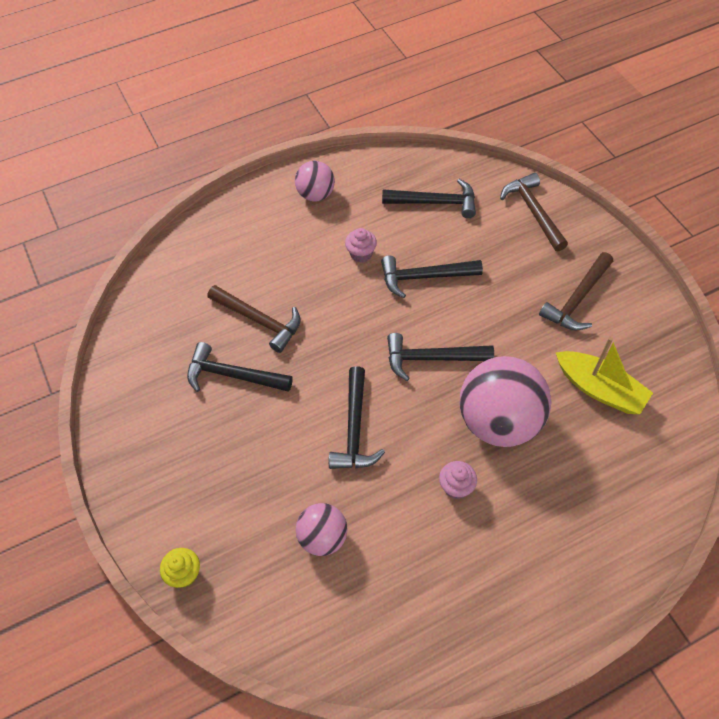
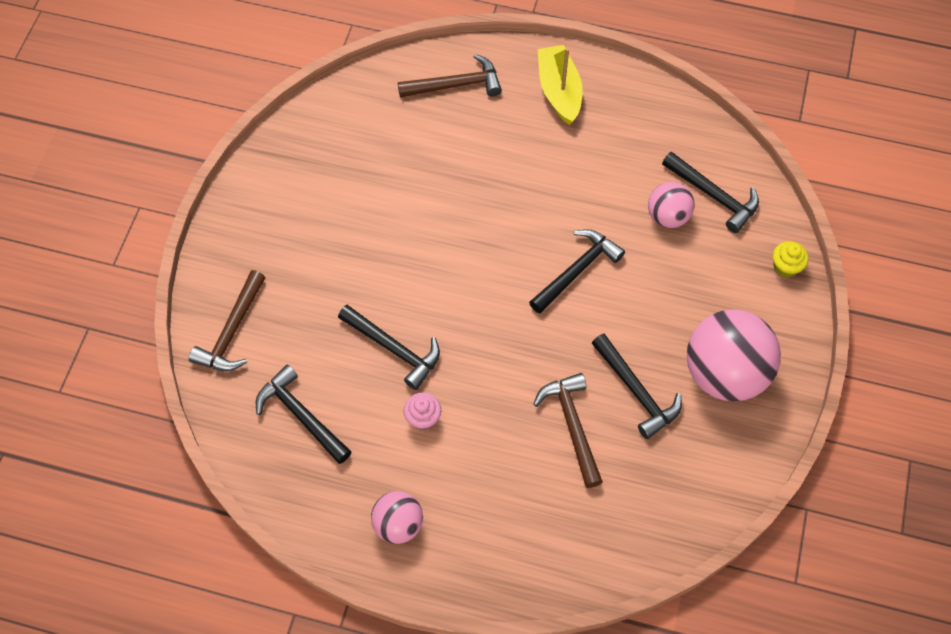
camera: 140 degrees left, 5 degrees up
black hammer [387,333,494,381] -> black hammer moved to [662,152,759,233]
pink cupcake [439,461,477,499] -> none
pink ball [460,356,552,447] -> pink ball moved to [687,309,781,402]
brown hammer [539,252,613,330] -> brown hammer moved to [398,54,502,98]
yellow boat [556,337,653,414] -> yellow boat moved to [538,45,583,125]

